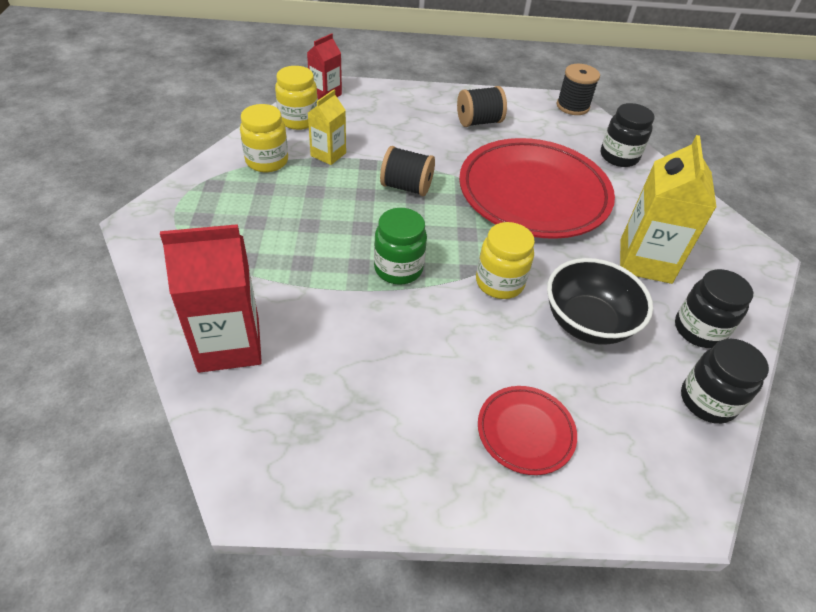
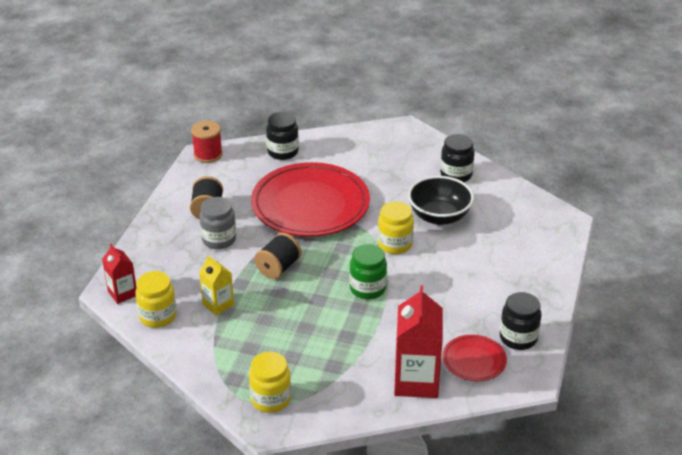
camera: 70 degrees left, 10 degrees down
yellow jar [240,104,288,172] -> yellow jar moved to [249,352,291,413]
red plate [478,386,577,475] -> red plate moved to [442,335,507,381]
black spool [557,64,600,115] -> red spool [191,121,223,163]
yellow carton [620,135,717,284] -> none
black jar [681,339,769,424] -> black jar moved to [500,292,542,350]
none -> grey jar [199,197,236,249]

